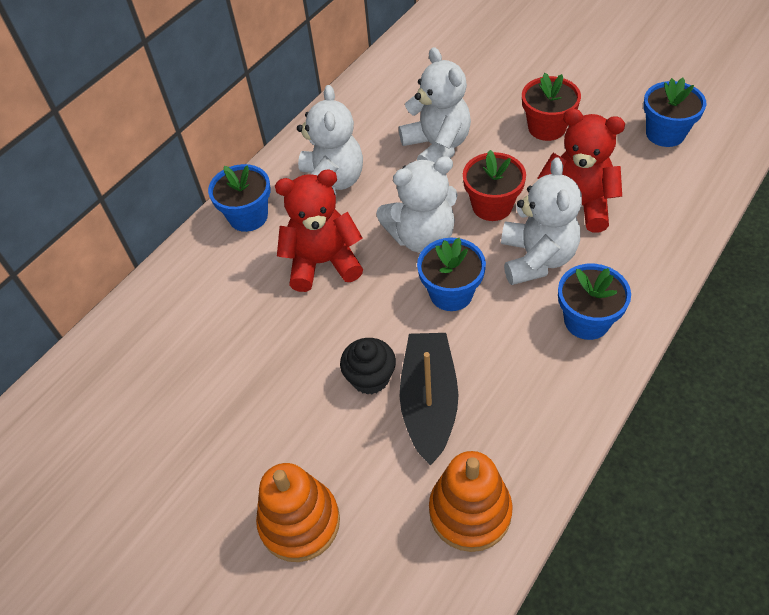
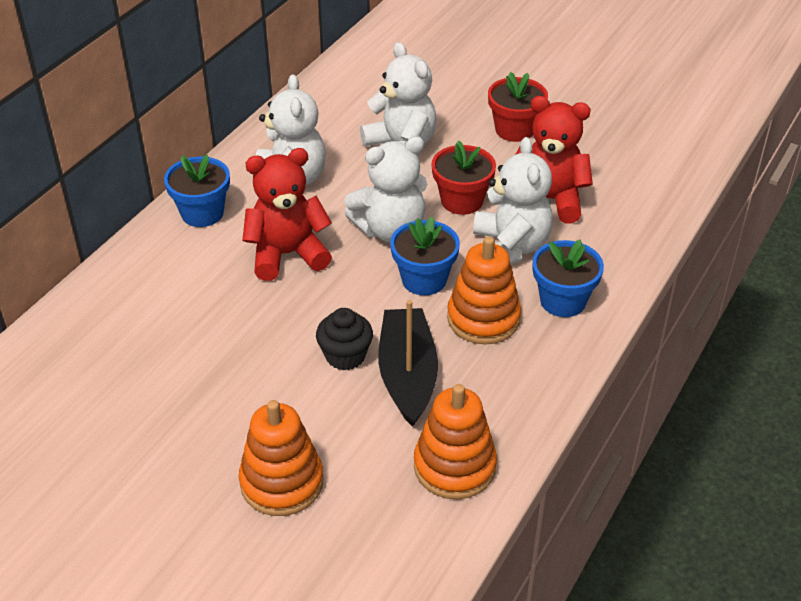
camera: 10 degrees left, 10 degrees down
blue flower pot [643,78,706,147] -> none
none -> orange stacking toy [447,236,521,344]

